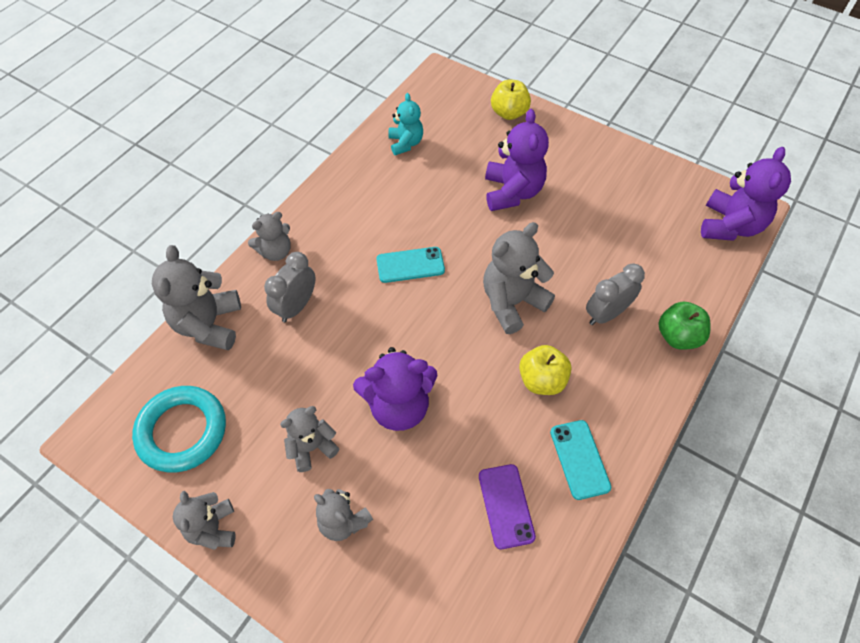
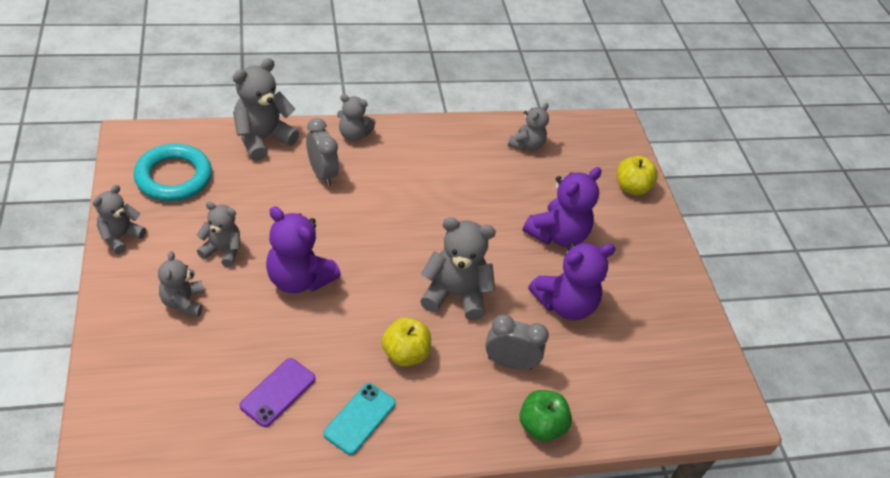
camera: 40 degrees right, 10 degrees down
grey clock [264,252,315,322] -> grey clock turned 75 degrees clockwise [306,118,339,186]
turquoise phone [377,247,445,283] -> none
turquoise teddy bear [388,93,423,155] -> grey teddy bear [508,103,549,151]
purple teddy bear [701,147,791,241] -> purple teddy bear moved to [528,242,616,320]

